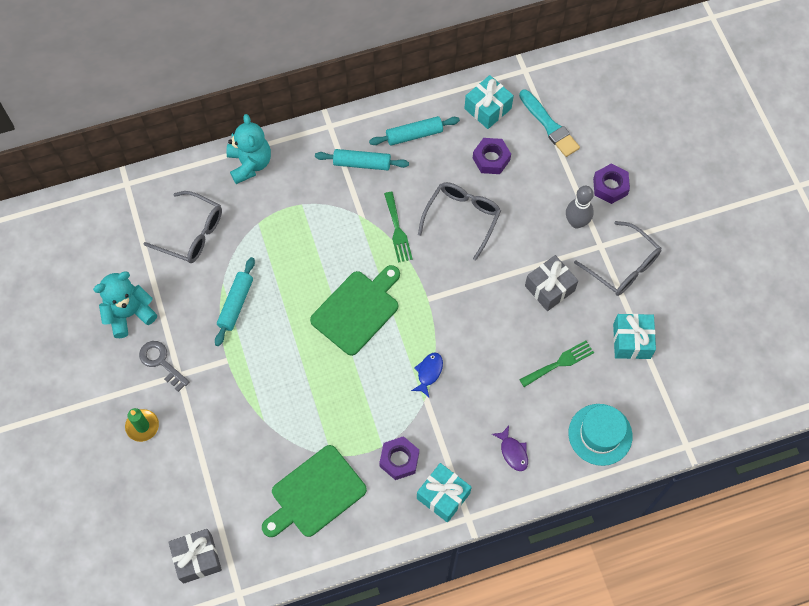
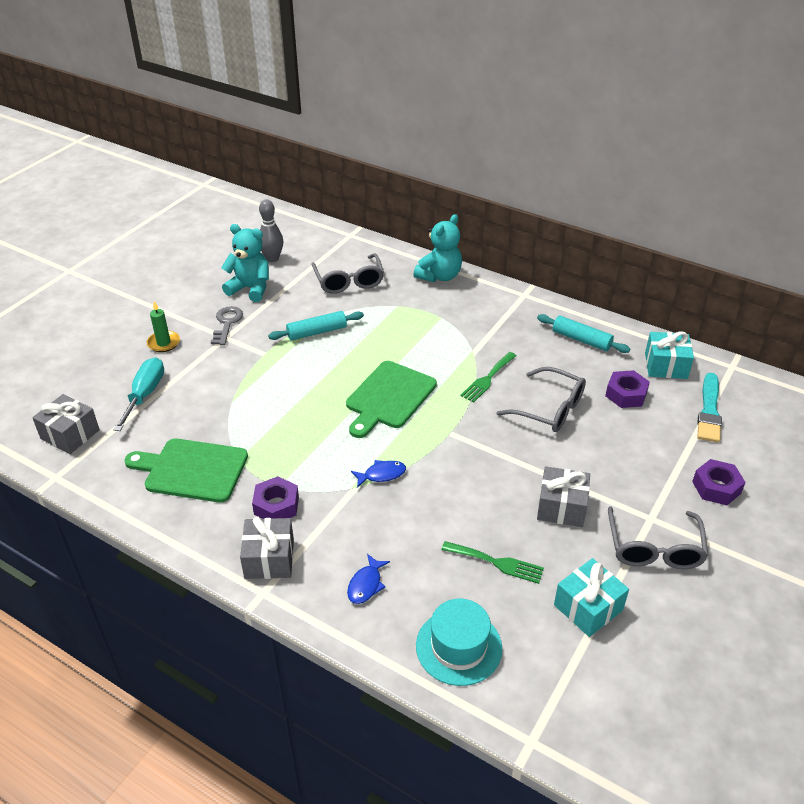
camera: 50 degrees right, 25 degrees down
green cutting board [310,265,400,356] -> green cutting board turned 120 degrees clockwise [346,361,437,438]
turquoise rolling pin [315,149,409,170] -> none
turquoise gift [417,463,472,522] -> grey gift [240,517,294,579]
grey glasses [418,182,501,261] -> grey glasses turned 45 degrees clockwise [496,367,586,432]
purple fish [492,426,528,471] -> blue fish [347,554,390,604]
grey bowling pin [566,186,594,228] -> grey bowling pin moved to [259,199,283,262]
none -> turquoise screwdriver [113,357,164,431]

